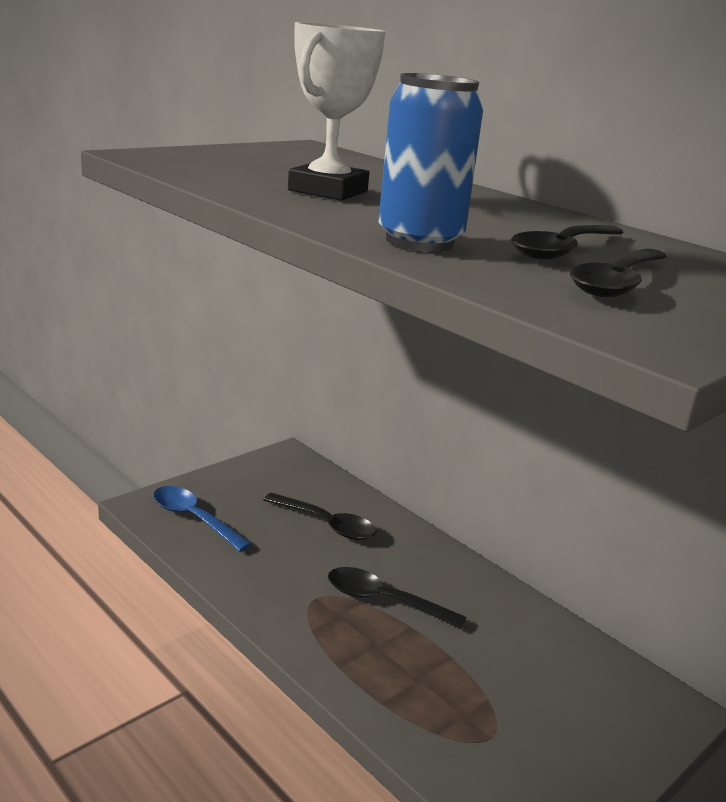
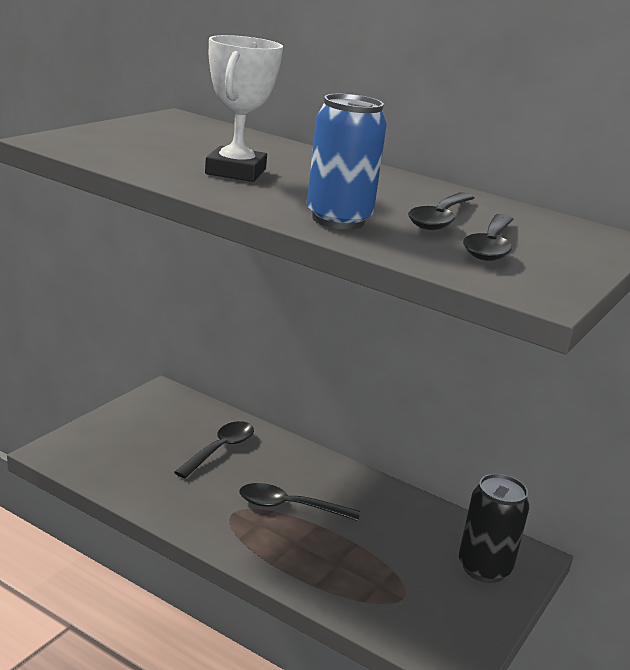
camera: 15 degrees left, 0 degrees up
blue spoon [153,486,251,552] -> none
black spoon [263,493,376,540] -> black spoon turned 75 degrees counterclockwise [174,421,254,478]
none -> black can [459,474,529,583]

